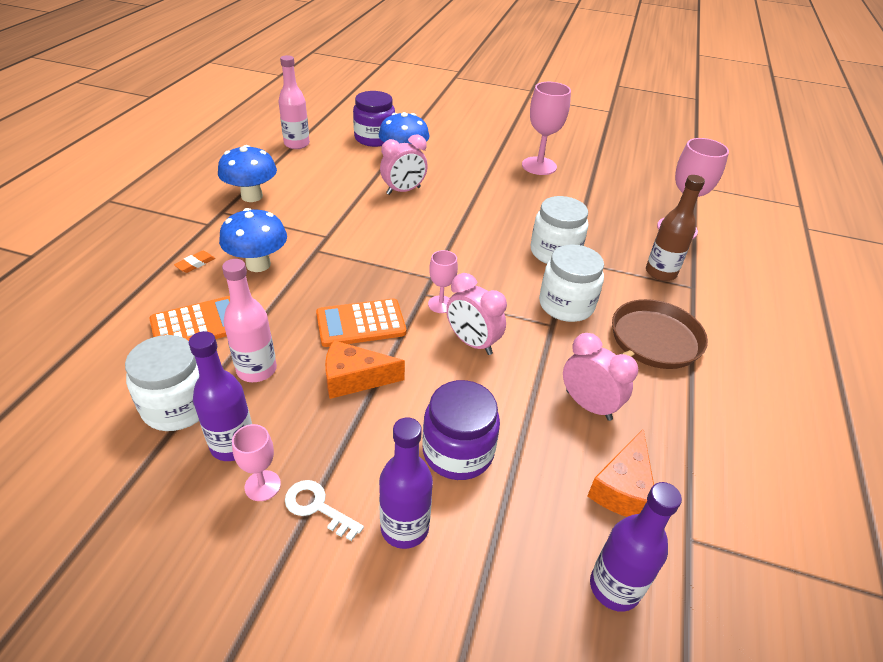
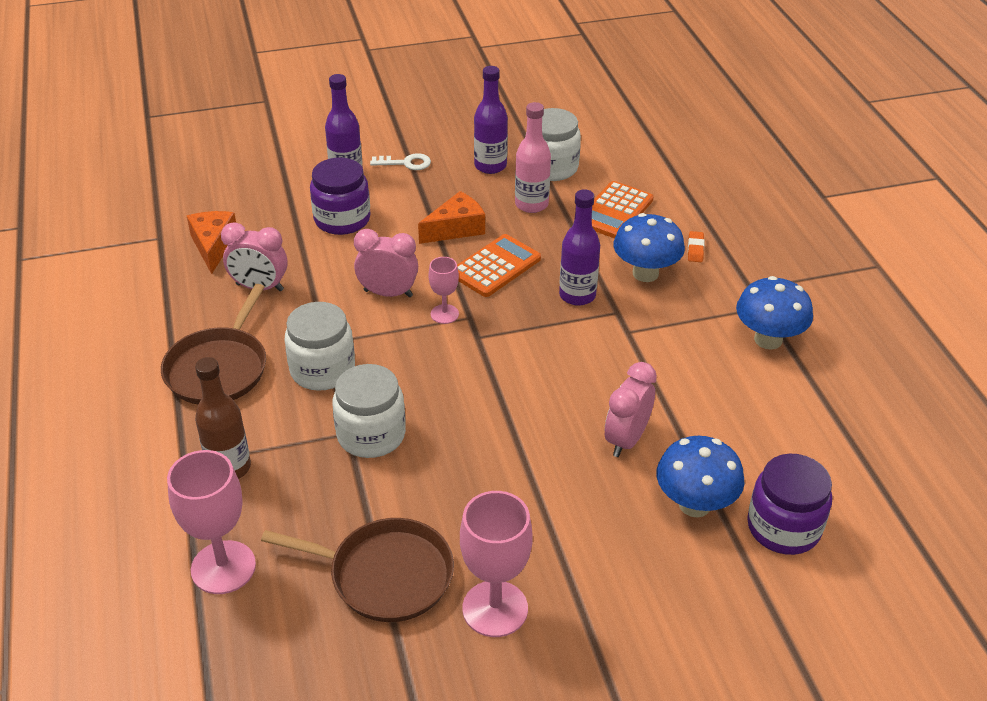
camera: 150 degrees right, 0 degrees up
pink goblet [232,424,281,501] -> none
pink bottle [278,55,310,149] -> none
purple bottle [590,482,682,612] -> purple bottle moved to [559,189,600,306]
none -> brown pan [261,518,454,622]

